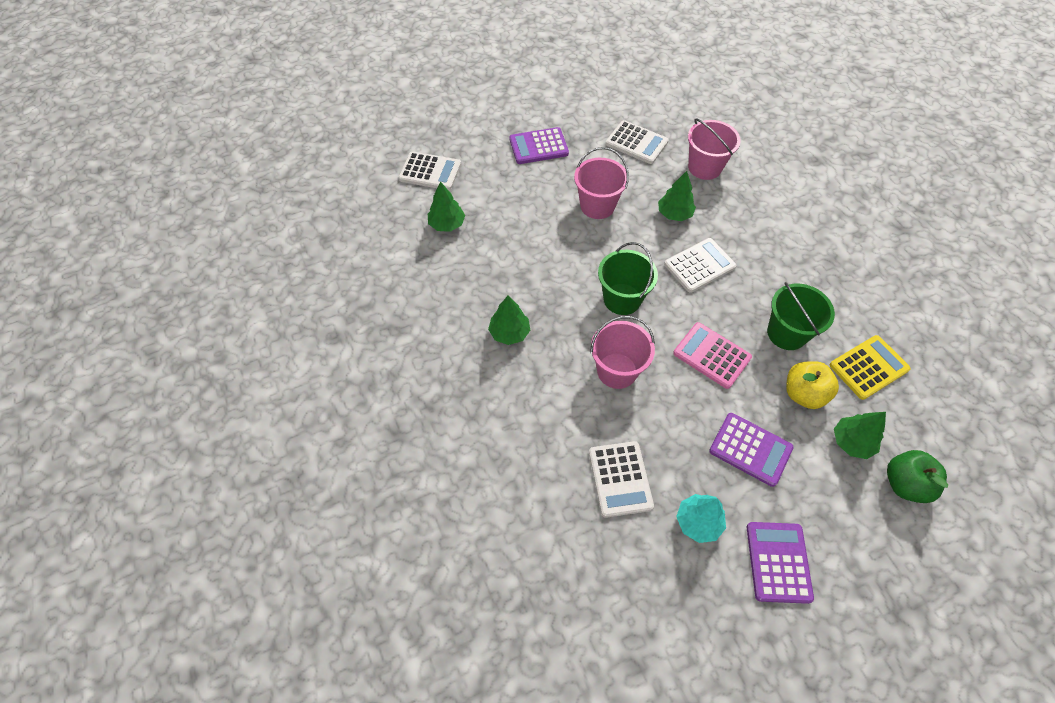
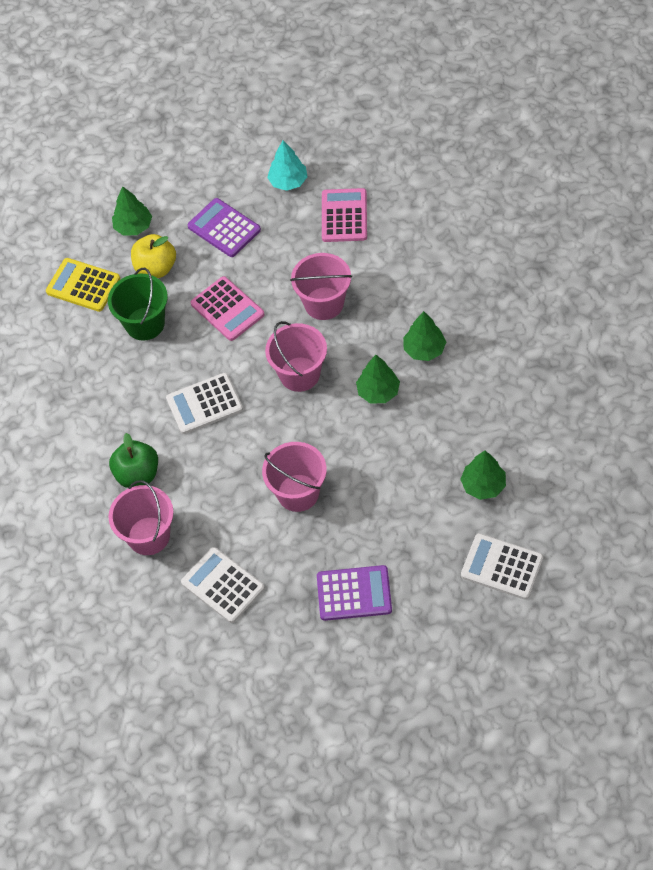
camera: 165 degrees left, 0 degrees up
white calculator [589,441,654,518] -> pink calculator [322,188,367,242]
green bucket [598,242,658,315] -> pink bucket [265,321,327,392]
green tree [658,171,696,221] -> green tree moved to [356,355,400,403]
purple calculator [747,522,814,604] -> none
yellow calculator [830,335,911,400] -> yellow calculator turned 45 degrees clockwise [46,258,120,312]
green apple [887,450,948,503] -> green apple moved to [109,433,158,488]

